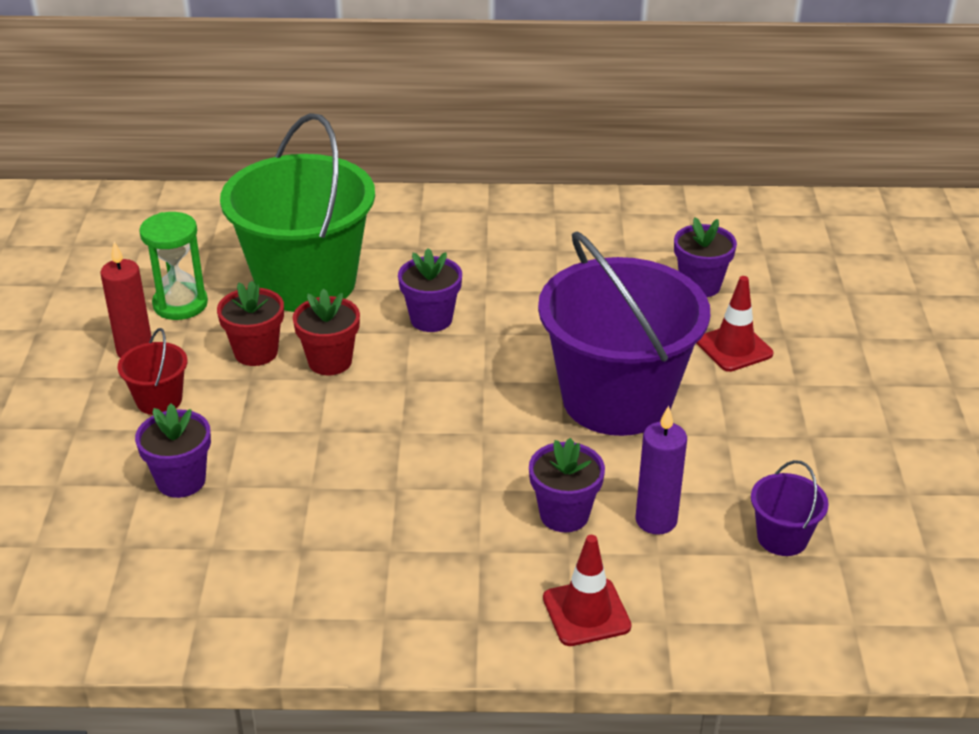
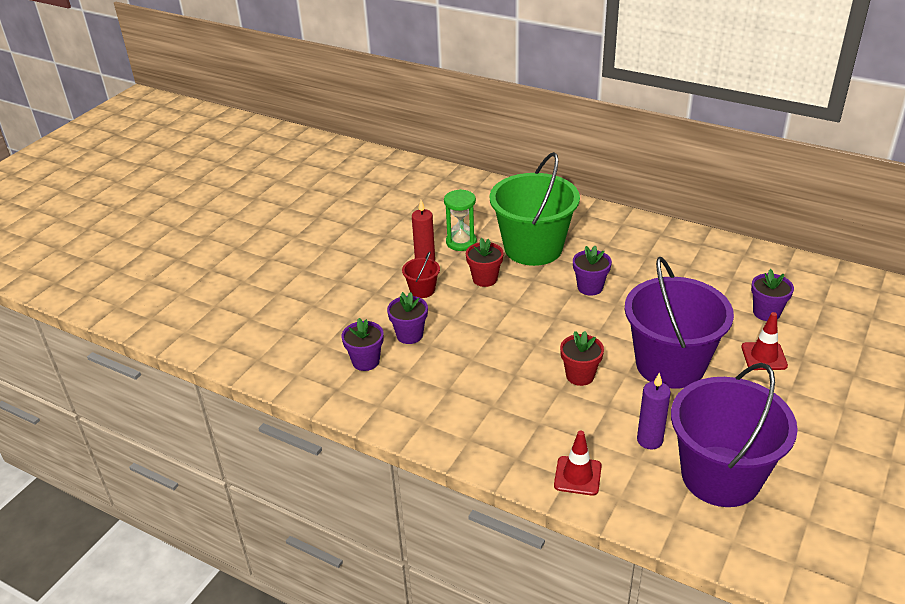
camera: 30 degrees right, 0 degrees up
red flower pot [293,288,360,375] -> red flower pot moved to [560,331,604,386]
purple flower pot [529,438,605,532] -> purple flower pot moved to [341,318,384,371]
purple bucket [751,460,829,556] -> purple bucket [671,363,798,507], size x2.43

